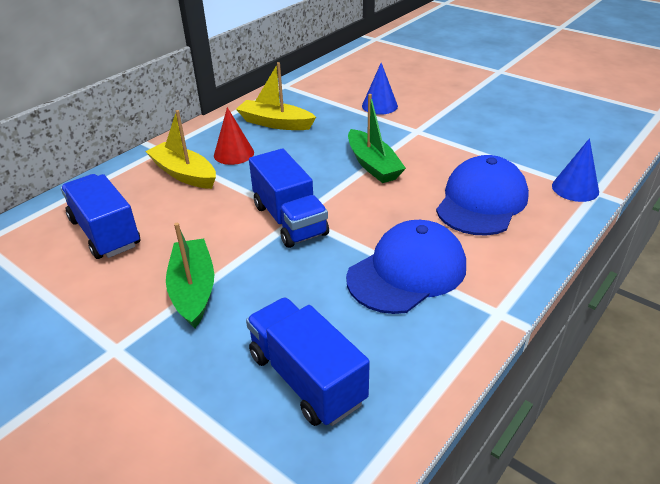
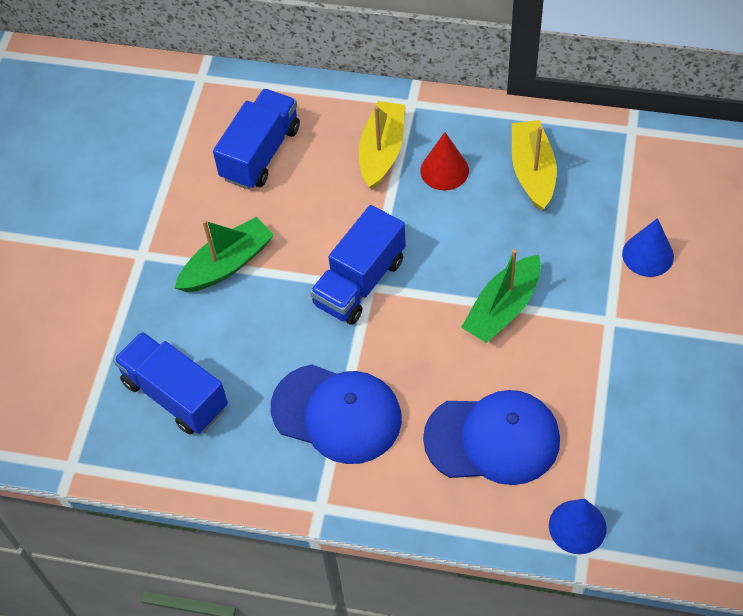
camera: 65 degrees right, 20 degrees up
blue truck [246,297,370,426] -> blue truck turned 75 degrees counterclockwise [113,331,228,434]

